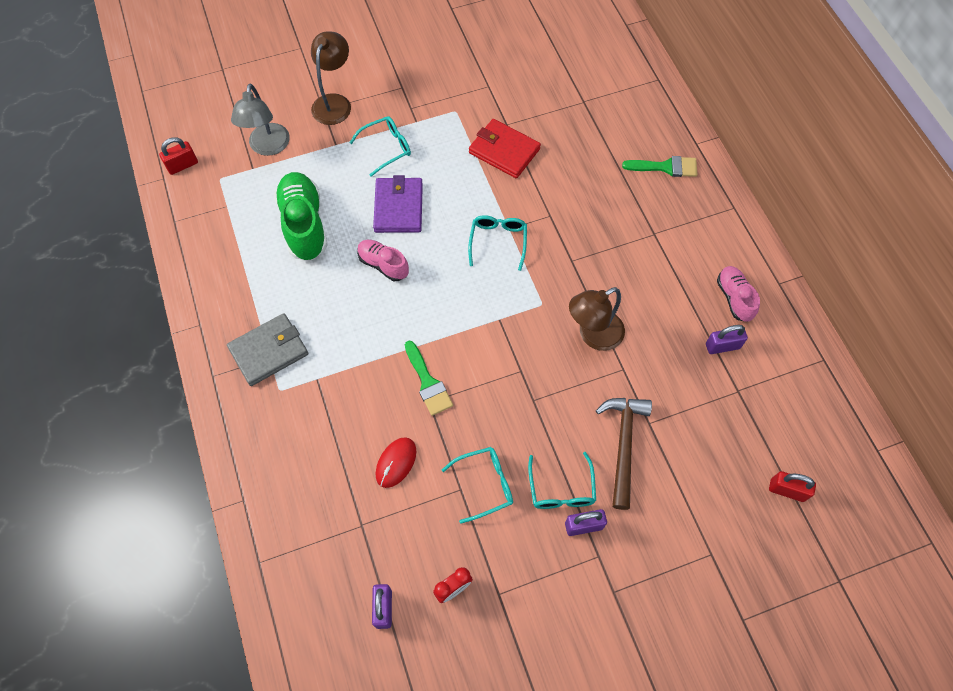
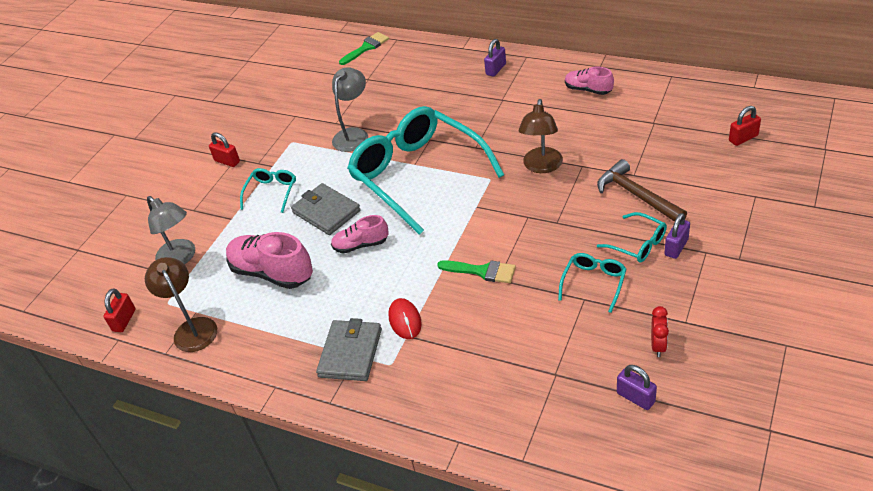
camera: 40 degrees left, 20 degrees down
green shoe [274,172,328,261] -> pink shoe [226,232,313,289]
brown lamp [311,31,351,125] -> brown lamp moved to [145,257,217,352]
purple wallet [373,175,423,233] -> grey wallet [291,183,361,235]
red mouse [376,437,416,488] -> red mouse moved to [388,298,422,339]
turquoise glasses [468,215,527,271] -> turquoise glasses [347,106,504,235], size x2.40
red wallet [469,119,541,178] -> grey lamp [332,67,368,152]
green brush [622,156,697,177] -> green brush moved to [339,32,389,65]
purple padlock [706,325,748,354] -> purple padlock moved to [484,39,506,77]
none -> red padlock [209,132,240,167]

